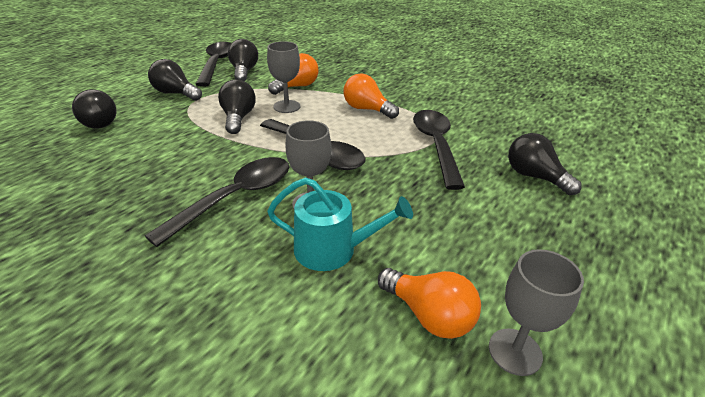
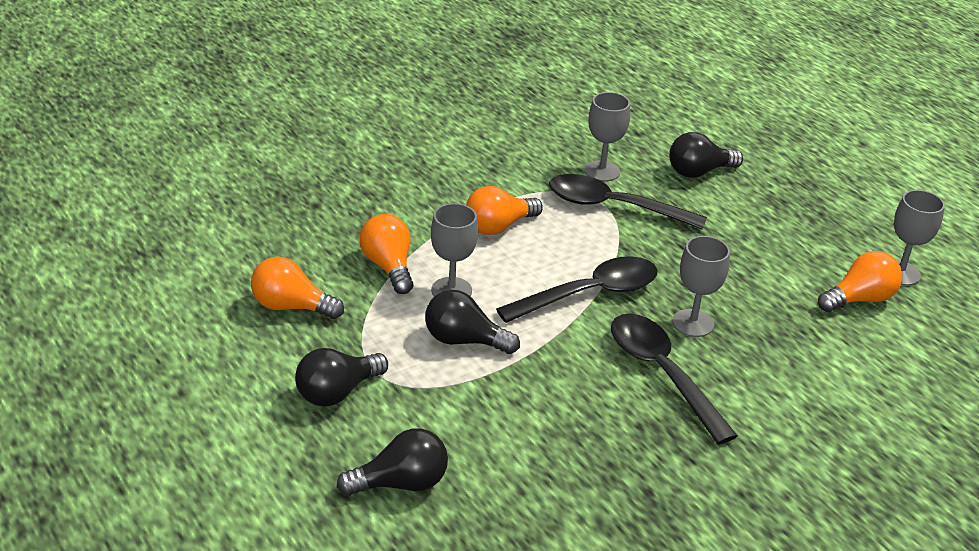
camera: 70 degrees left, 0 degrees up
black spoon [195,42,232,87] -> none
black light bulb [228,39,258,81] -> orange light bulb [251,257,344,319]
turquoise watering can [267,177,413,271] -> none
none -> grey goblet [585,92,630,182]

